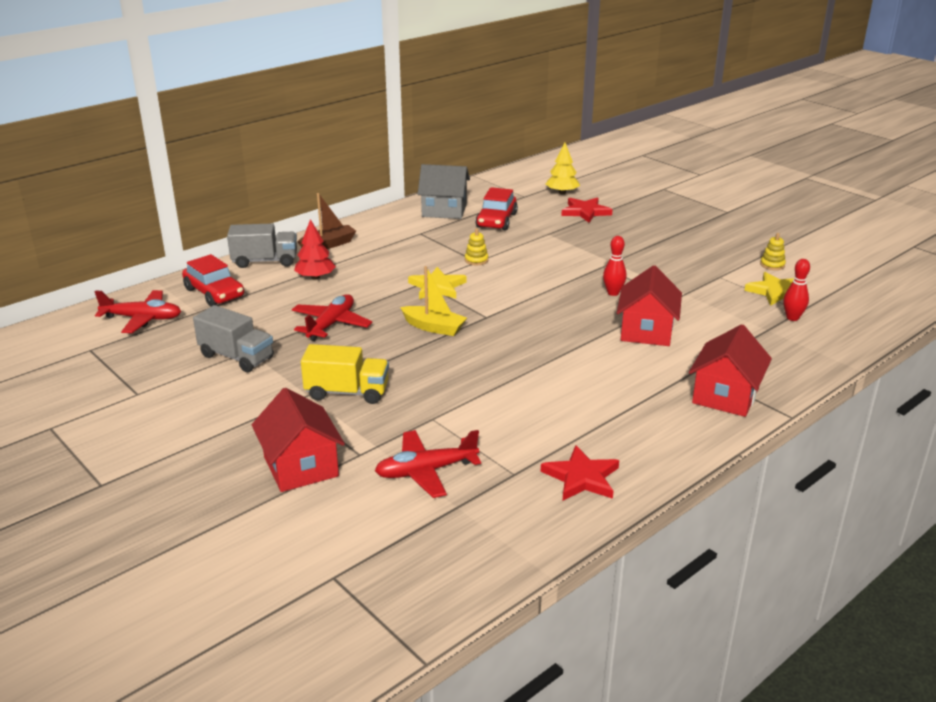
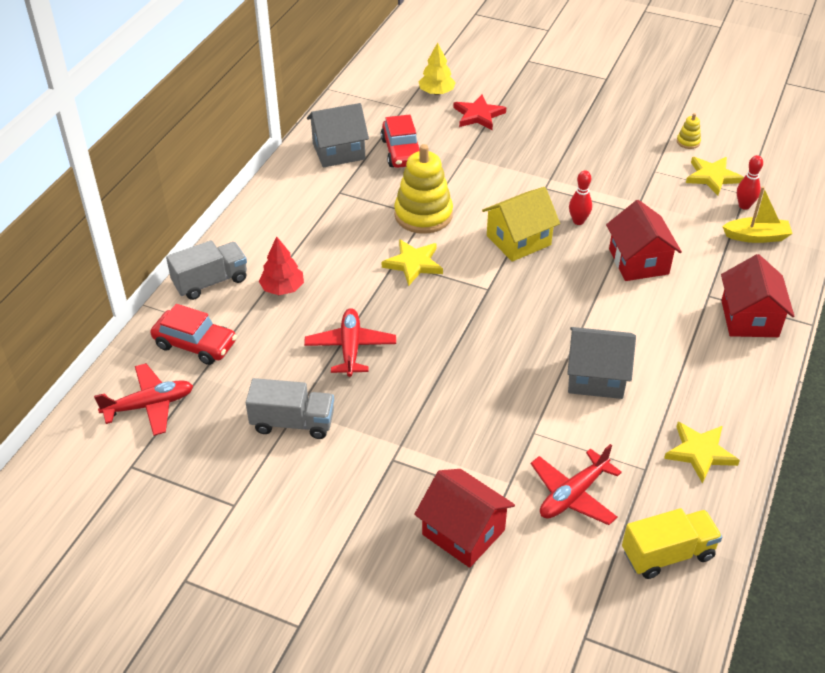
camera: 25 degrees left, 15 degrees up
brown boat [298,193,356,249] -> none
yellow truck [301,344,389,404] -> yellow truck moved to [622,508,722,579]
yellow boat [400,266,467,336] -> yellow boat moved to [722,186,793,243]
yellow stacking toy [465,228,488,265] -> yellow stacking toy [394,144,453,234], size x2.32
red star [541,445,619,500] -> yellow star [664,422,740,483]
none -> yellow house [482,187,560,262]
none -> grey house [567,327,636,399]

